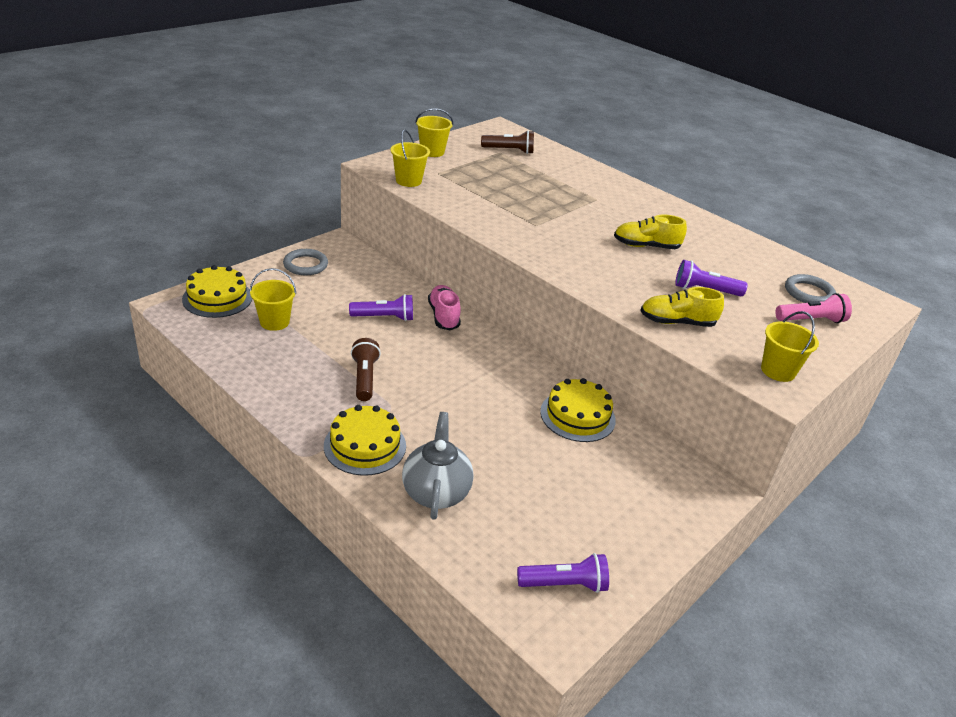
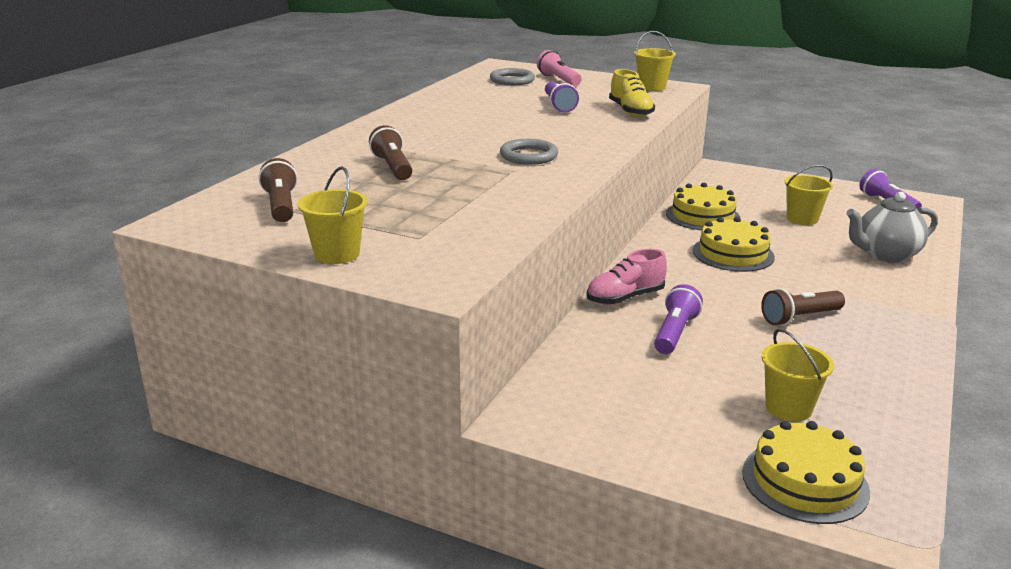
camera: 105 degrees left, 10 degrees down
grey ring [283,249,328,275] -> grey ring moved to [500,139,558,165]
yellow cake [324,405,406,476] -> yellow cake moved to [693,217,775,272]
purple flashlight [349,294,413,321] -> purple flashlight turned 45 degrees clockwise [654,284,703,354]
yellow bucket [391,130,430,187] -> yellow bucket moved to [785,165,833,225]
yellow shoe [614,214,687,249] -> none
none -> brown flashlight [369,125,412,180]

